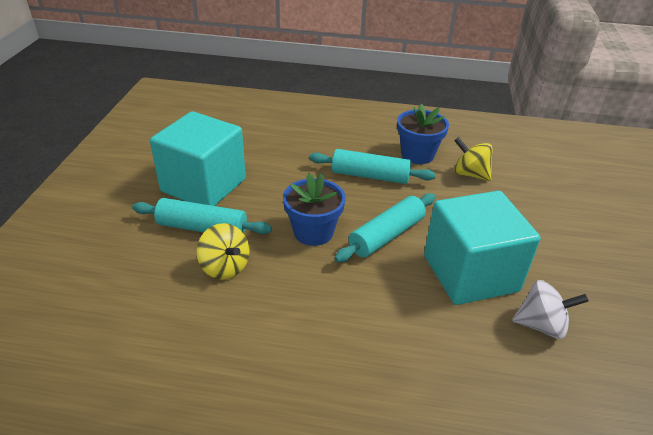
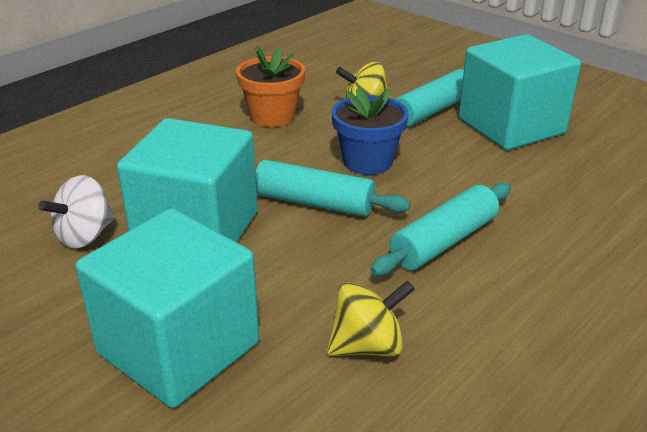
camera: 125 degrees right, 5 degrees down
turquoise rolling pin [334,193,435,262] -> turquoise rolling pin turned 60 degrees counterclockwise [255,160,410,217]
blue flower pot [397,104,449,164] -> none
none -> turquoise cube [75,208,259,408]
none -> orange flower pot [236,46,305,127]

